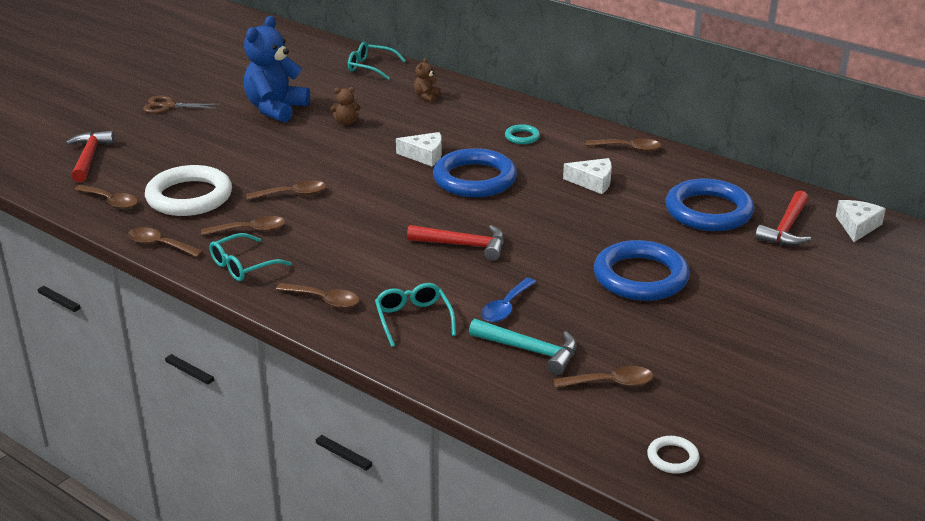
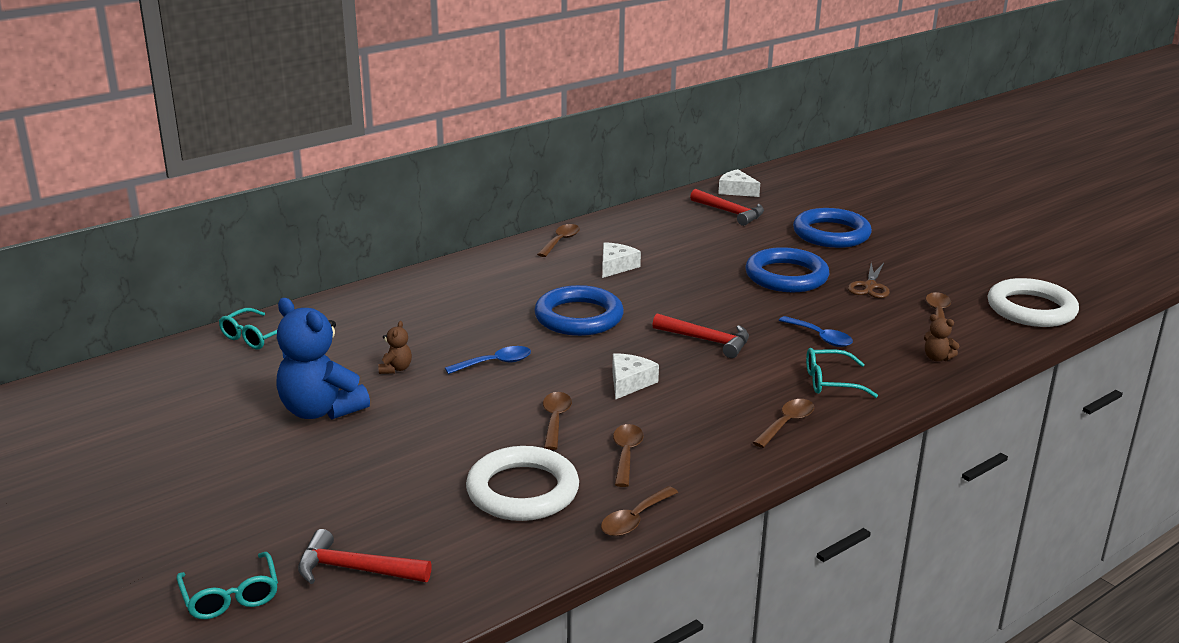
camera: 75 degrees left, 5 degrees down
brown spoon [74,185,138,209] -> none
brown scissors [143,95,220,114] -> brown scissors moved to [848,263,890,298]
turquoise glasses [209,233,292,281] -> turquoise glasses moved to [177,552,278,619]
white cheese [396,132,442,167] -> white cheese moved to [612,353,659,400]
red hammer [407,225,504,261] -> red hammer turned 90 degrees clockwise [652,314,749,358]
brown teddy bear [414,58,440,102] -> brown teddy bear moved to [924,314,959,361]
turquoise hammer [469,319,577,375] -> none
turquoise ring [505,124,540,144] -> none
white ring [647,436,699,474] -> white ring [988,278,1079,327], size x2.24
blue ring [665,179,754,231] -> blue ring moved to [793,208,872,248]
none -> blue spoon [445,346,531,374]

